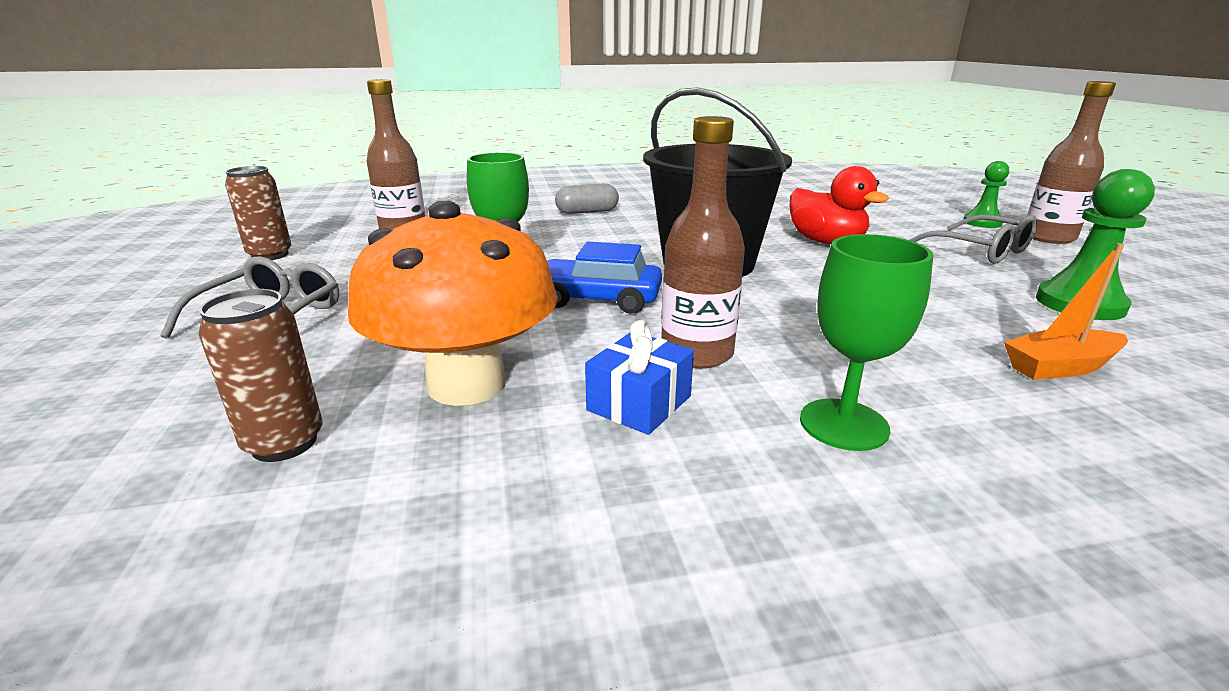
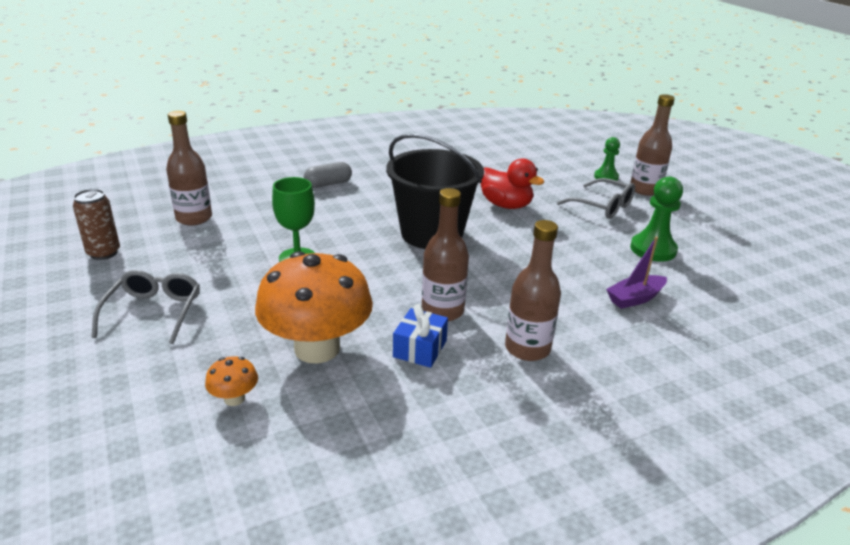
camera: 15 degrees left, 5 degrees up
brown can [199,289,322,462] -> orange mushroom [205,356,258,406]
blue car [547,242,662,314] -> none
green goblet [800,234,933,451] -> brown bottle [505,220,561,361]
orange boat [1004,243,1128,380] -> purple boat [606,236,667,309]

